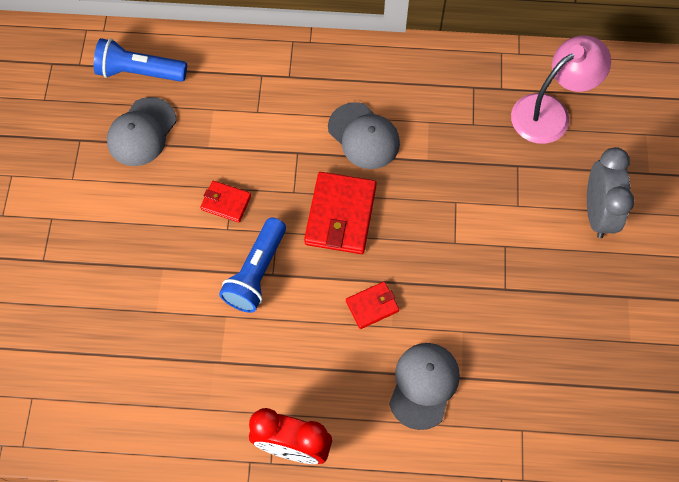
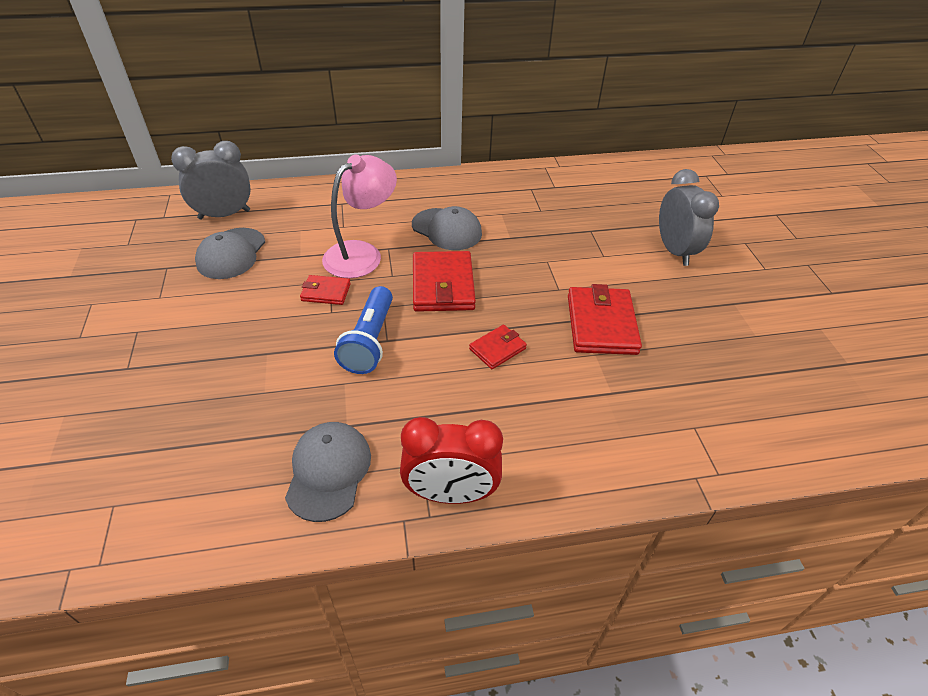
camera: 15 degrees left, 20 degrees down
blue flashlight [94,38,187,82] -> grey clock [171,141,251,220]
grey cap [389,343,460,430] -> grey cap moved to [285,422,371,522]
pink lamp [511,35,611,144] -> pink lamp moved to [322,155,397,278]
none -> red wallet [568,284,642,355]

